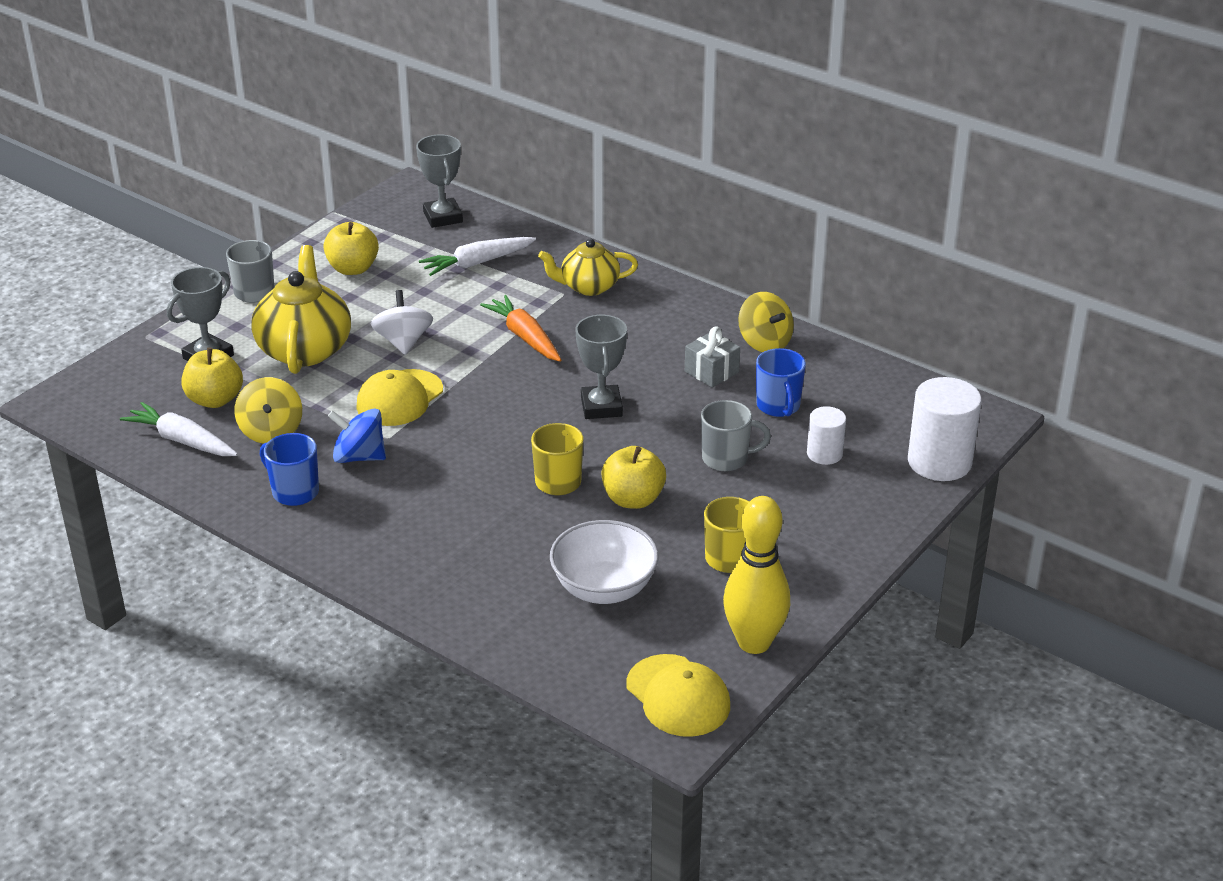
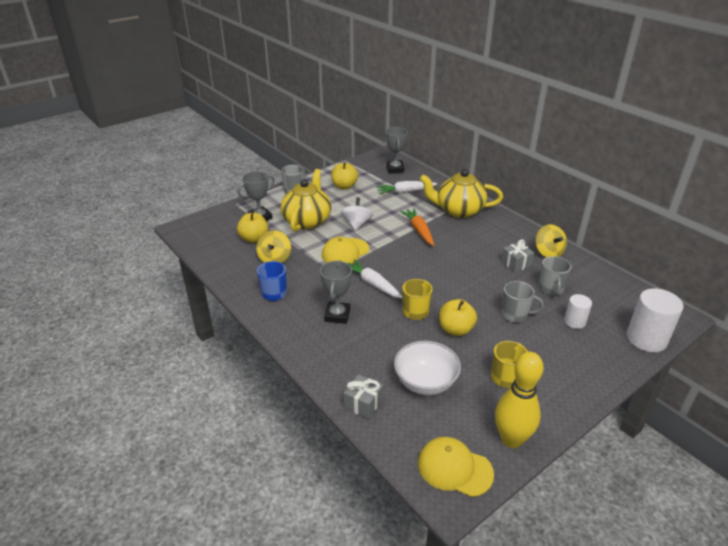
camera: 15 degrees right, 0 degrees up
white carrot [120,402,238,456] -> white carrot moved to [348,259,403,298]
blue spinning top [328,408,386,463] -> none
yellow teapot [538,239,638,296] -> yellow teapot [420,169,503,218], size x1.59
grey trophy [576,315,627,419] -> grey trophy moved to [320,260,352,324]
yellow cap [627,654,730,737] -> yellow cap turned 135 degrees clockwise [418,437,494,497]
blue mug [756,348,806,417] -> grey mug [538,256,572,296]
none -> grey gift [344,374,383,419]

